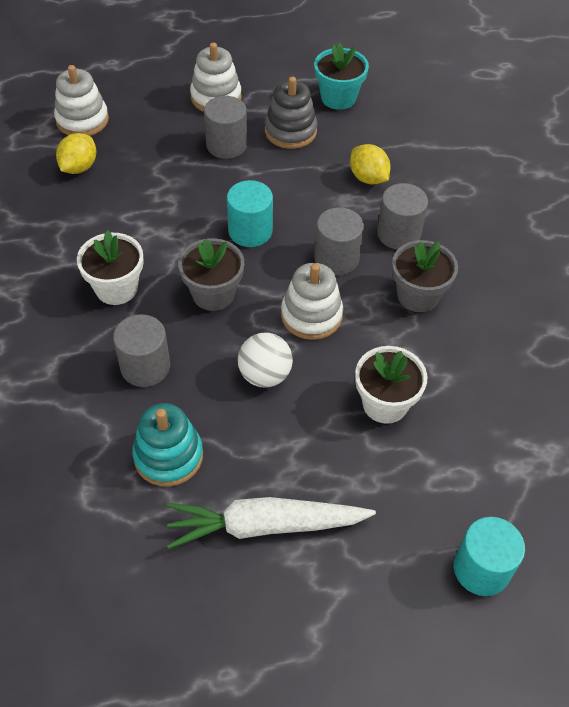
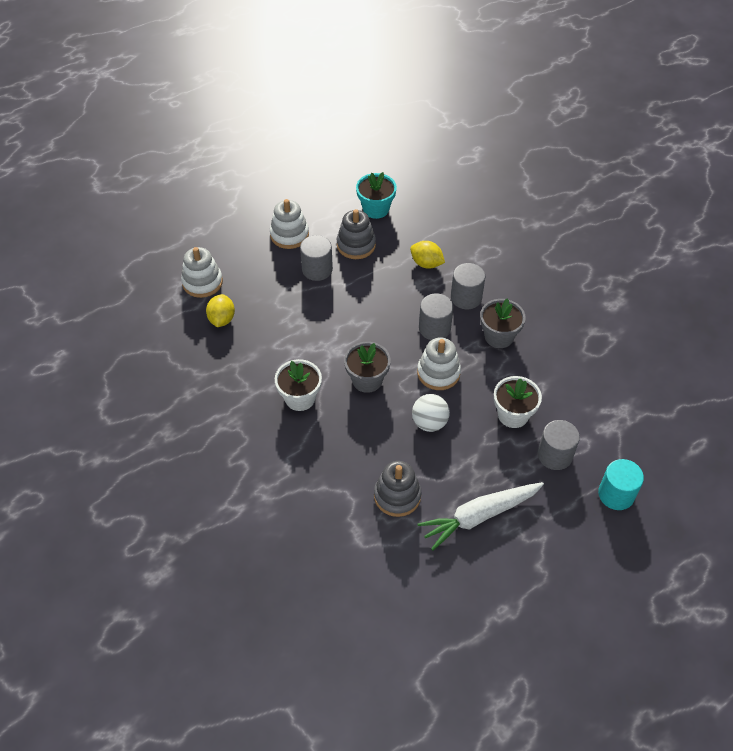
camera: 20 degrees left, 0 degrees up
grey cylinder [113,314,170,387] -> grey cylinder moved to [538,420,580,470]
turquoise stacking toy [132,403,203,487] -> grey stacking toy [374,461,421,517]
turquoise cylinder [227,180,273,247] -> none

